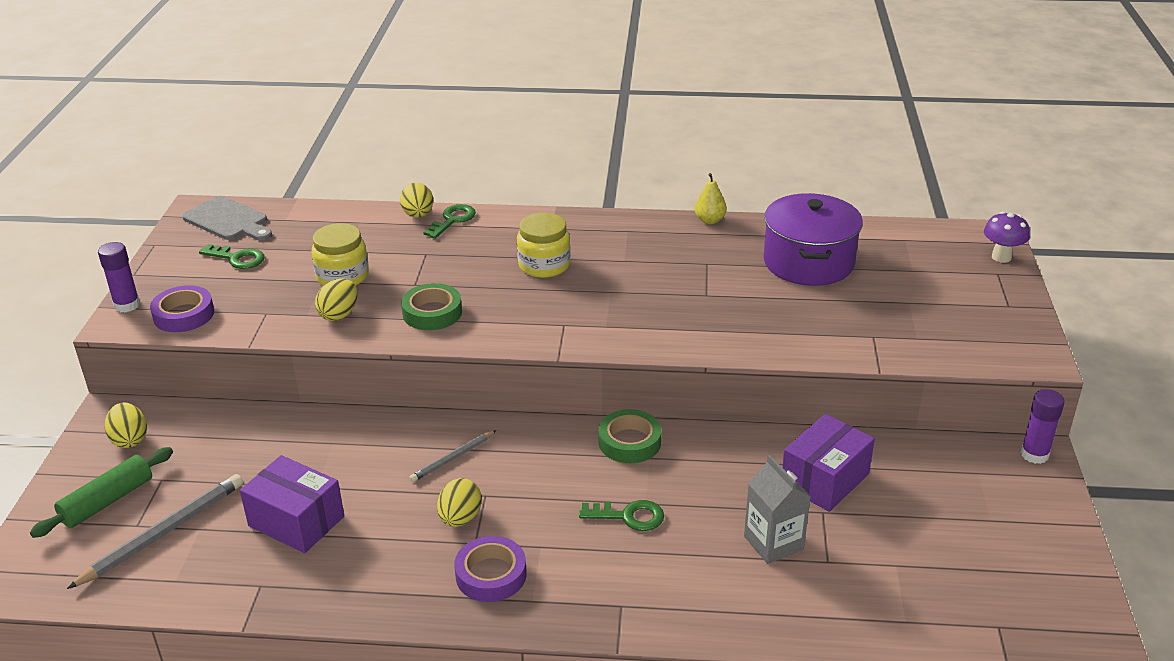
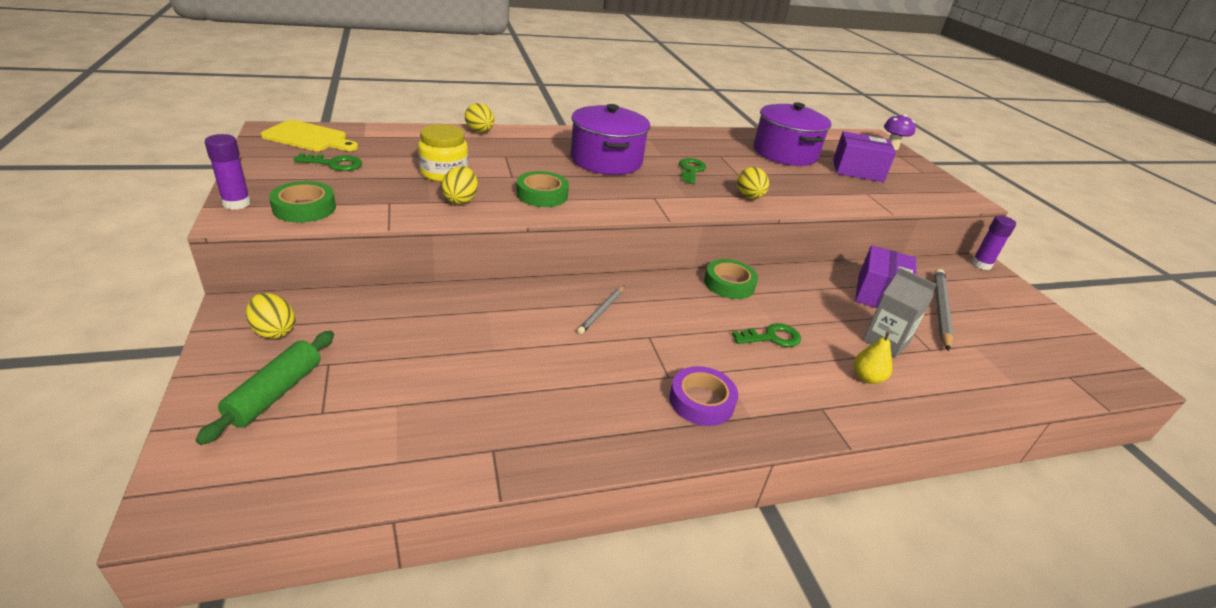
camera: 25 degrees left, 0 degrees up
grey pencil [67,474,243,589] -> grey pencil moved to [934,269,954,351]
purple tape [150,285,214,332] -> green tape [269,181,336,223]
grey cutting board [182,196,272,241] -> yellow cutting board [261,120,358,151]
purple box [240,455,344,553] -> purple box moved to [833,131,896,182]
green key [423,204,476,239] -> green key moved to [679,158,706,184]
yellow egg [437,478,482,527] -> yellow egg moved to [737,167,769,199]
yellow jar [517,212,571,278] -> purple pot [571,104,650,175]
yellow pear [695,173,727,224] -> yellow pear moved to [854,331,892,384]

